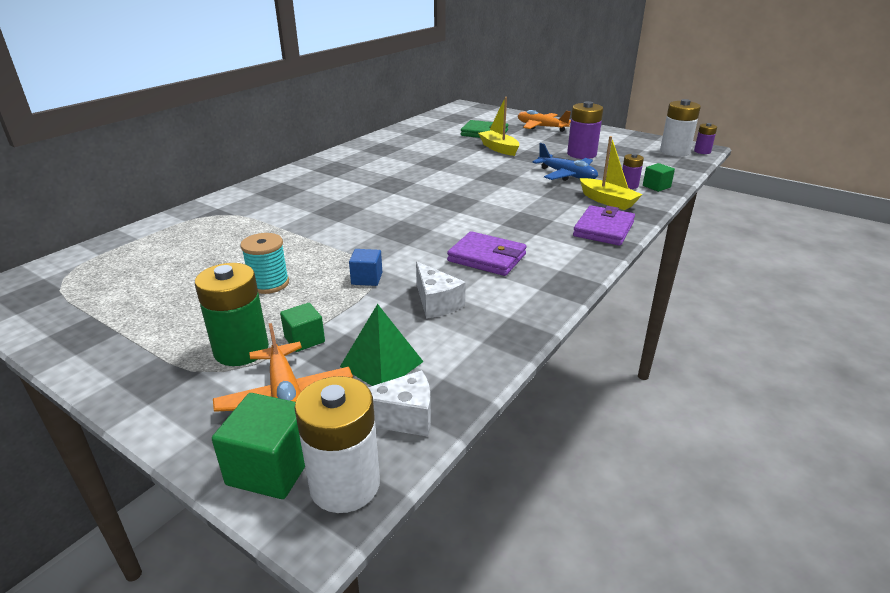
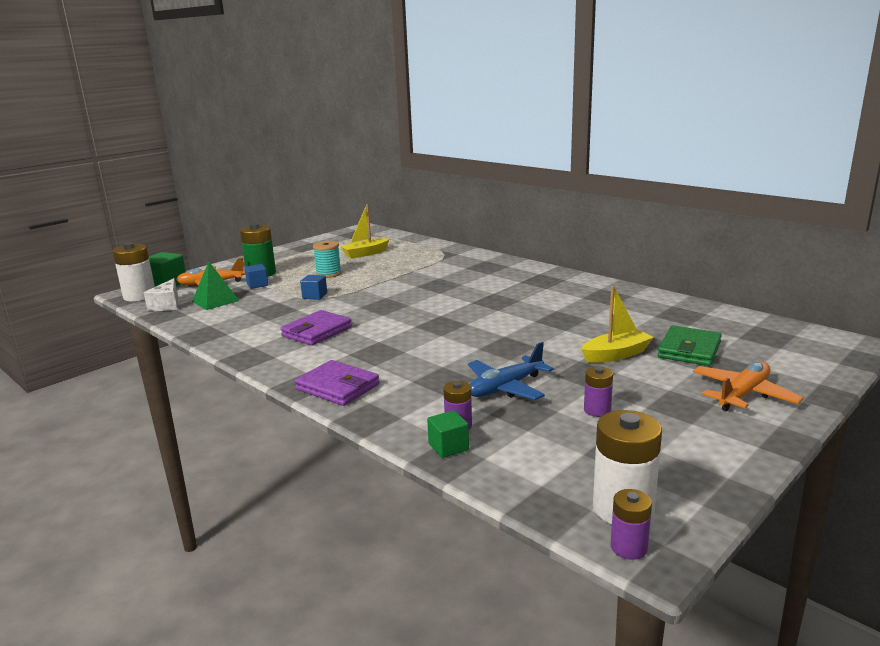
camera: 100 degrees right, 10 degrees down
green cube [280,303,325,352] -> blue cube [244,264,268,289]
white cheese [416,261,466,319] -> none
purple battery [567,101,603,159] -> purple battery [584,367,613,417], size x0.56
yellow boat [580,136,643,210] -> yellow boat moved to [340,204,390,259]

